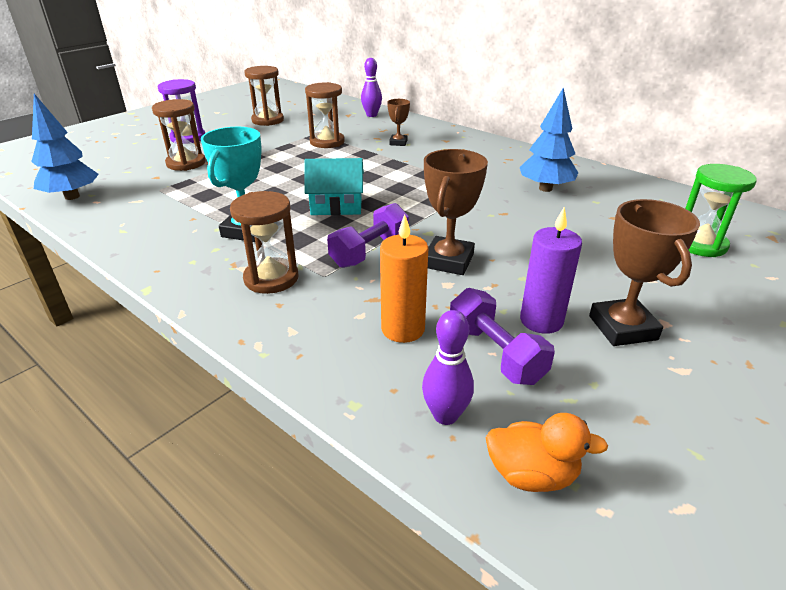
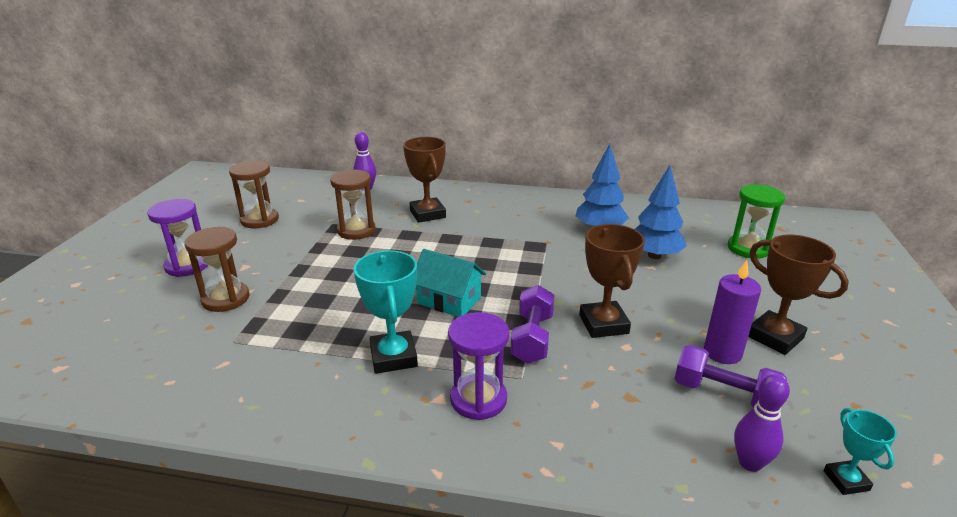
camera: 30 degrees left, 5 degrees down
blue tree [31,94,99,200] -> blue tree moved to [635,165,687,259]
brown hourglass [230,191,299,294] -> purple hourglass [448,312,509,420]
turquoise house [304,158,364,215] -> turquoise house turned 60 degrees clockwise [416,249,486,317]
orange candle [380,214,428,343] -> none
brown trophy [387,99,410,146] -> brown trophy [403,137,446,223], size x1.76
orange duck [486,413,608,492] -> turquoise trophy [824,408,897,495]

